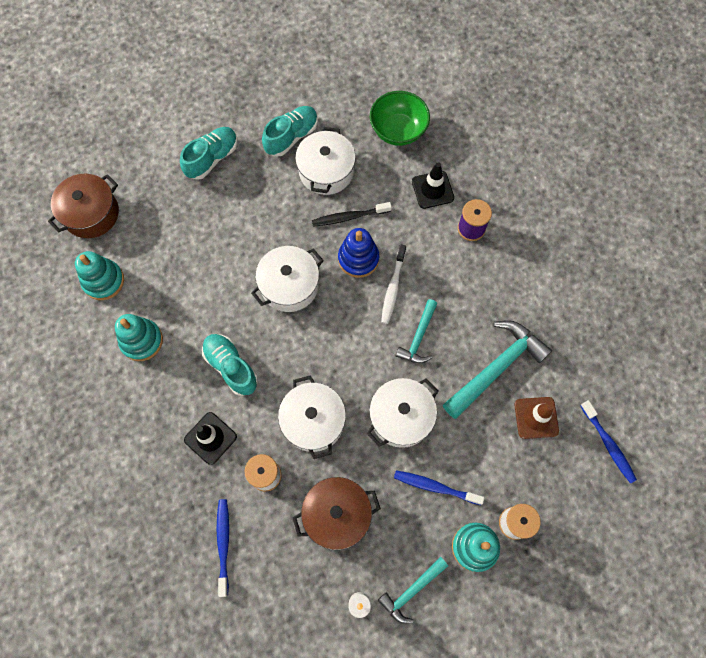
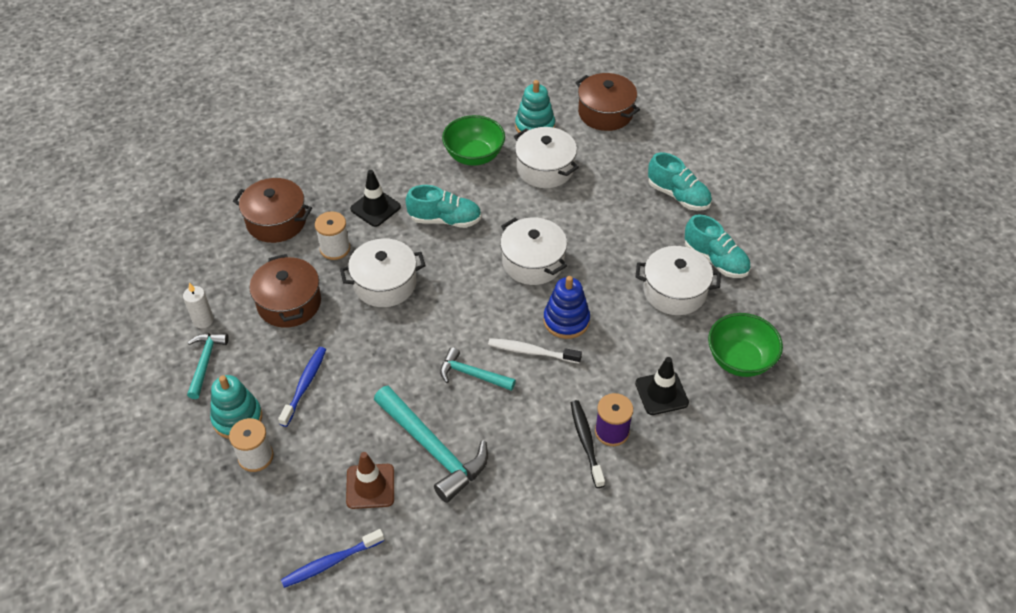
camera: 90 degrees right, 20 degrees down
turquoise stacking toy [115,314,163,361] -> green bowl [442,115,505,166]
turquoise shoe [202,334,258,396] -> turquoise shoe turned 45 degrees clockwise [406,185,482,228]
blue toothbrush [216,499,229,597] -> brown pot [233,178,312,243]
black toothbrush [312,202,392,227] -> black toothbrush moved to [571,400,605,488]
white pot [367,378,438,448] -> white pot moved to [514,127,579,188]
turquoise hammer [378,557,448,623] -> turquoise hammer turned 45 degrees clockwise [187,333,229,399]

